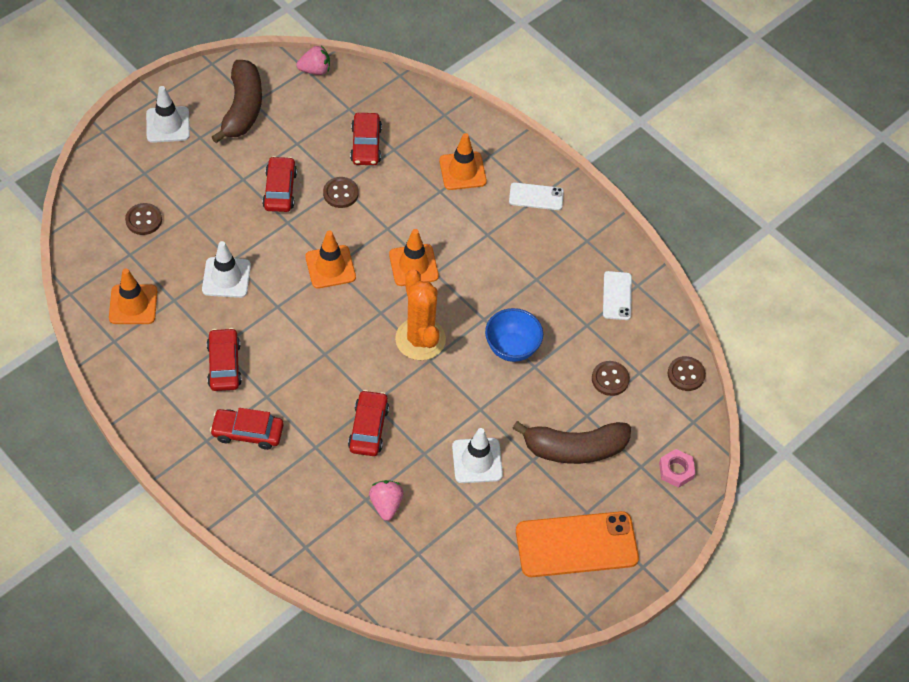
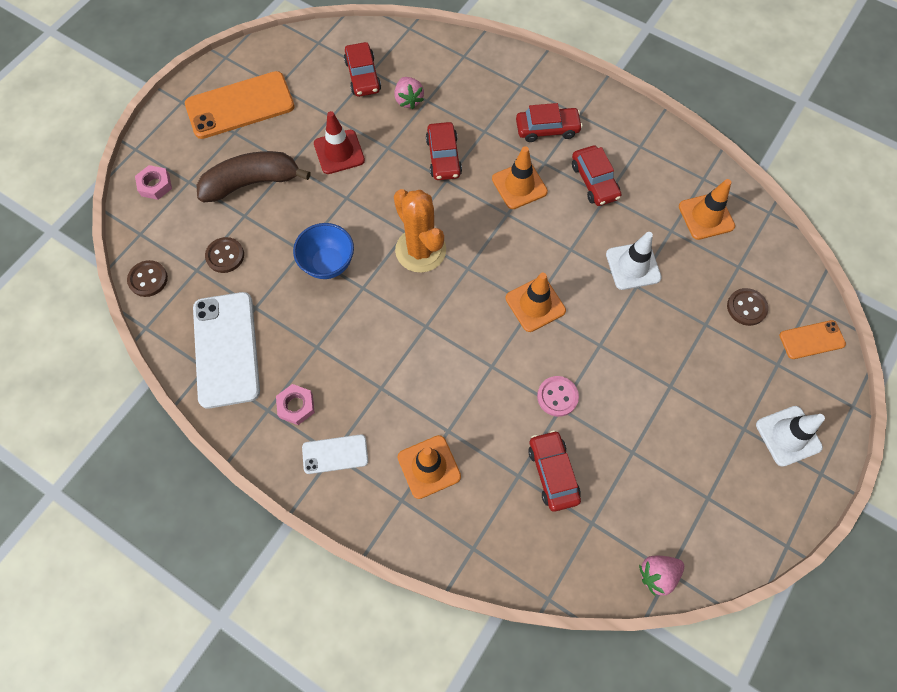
camera: 170 degrees right, 10 degrees up
brown banana [212,60,262,143] -> none
red car [262,156,297,212] -> red car moved to [344,42,381,97]
brown button [323,177,359,208] -> pink button [537,376,579,417]
orange traffic cone [389,229,439,286] -> orange traffic cone moved to [492,146,548,209]
white traffic cone [452,428,503,483] -> red traffic cone [314,111,365,174]
white phone [603,271,632,320] -> white phone [193,292,260,408], size x1.94
none -> pink nut [276,384,315,425]
none -> orange phone [779,320,846,359]

